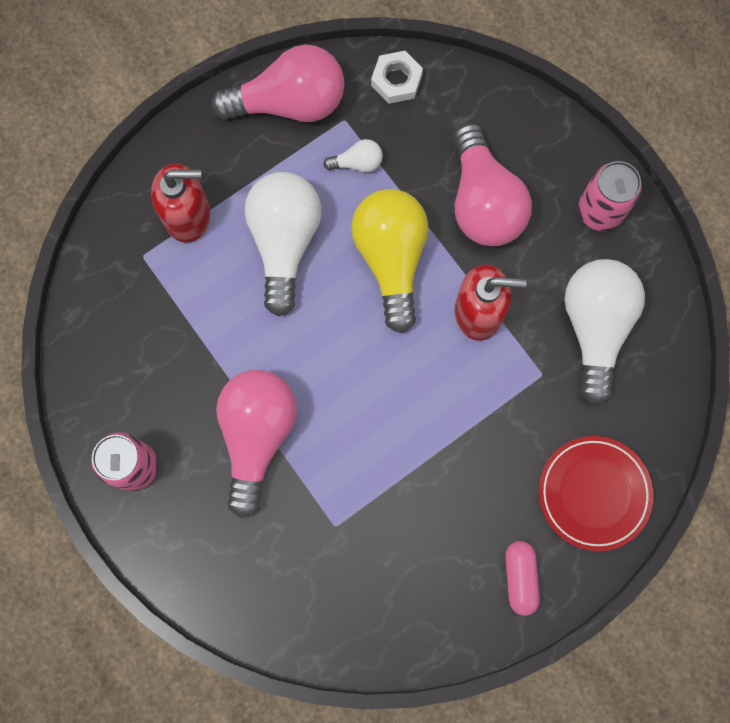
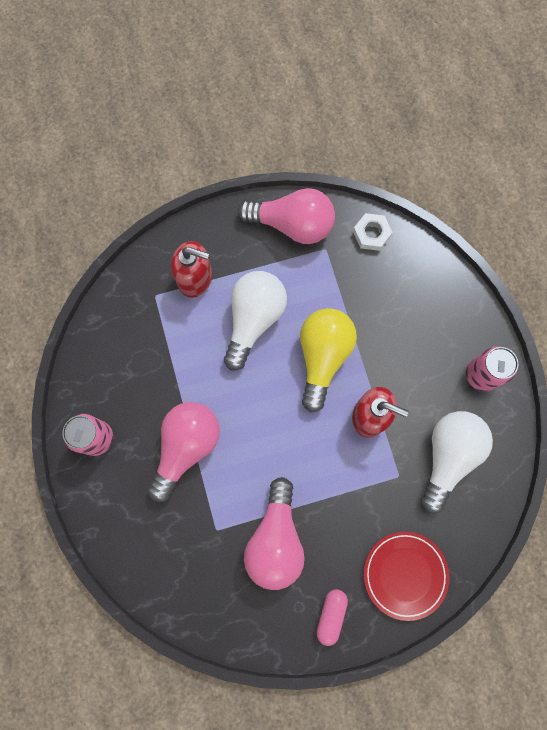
camera: 20 degrees right, 0 degrees up
white light bulb [323,139,383,172] -> none
pink light bulb [453,123,532,246] -> pink light bulb moved to [244,477,305,590]

